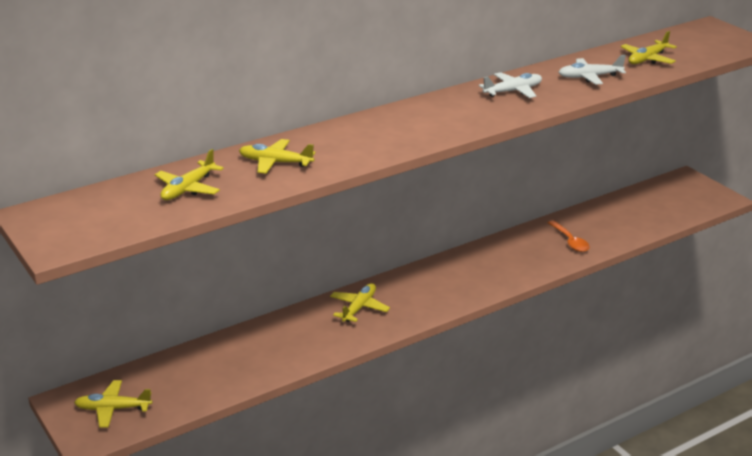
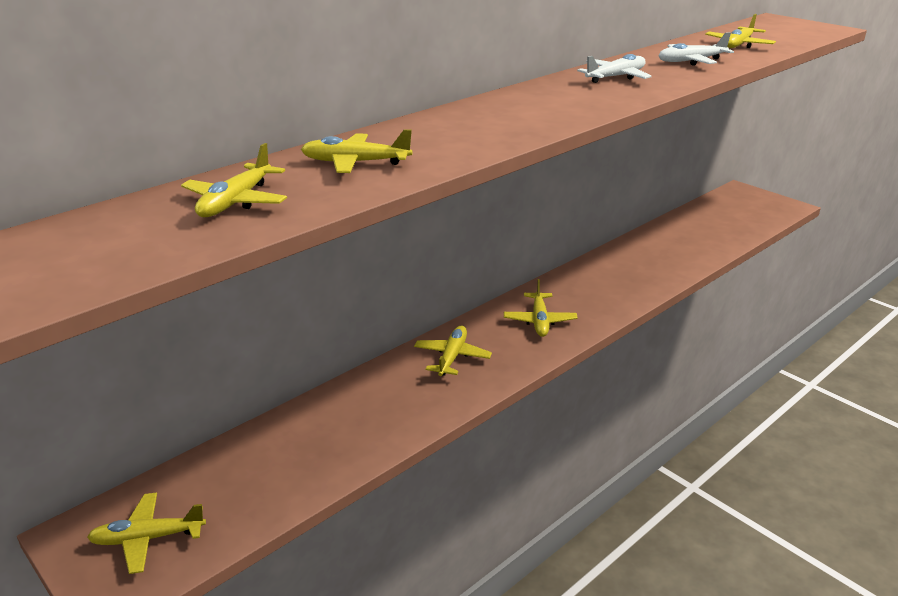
camera: 10 degrees left, 0 degrees up
orange spoon [548,220,590,252] -> none
none -> yellow plane [504,279,578,337]

